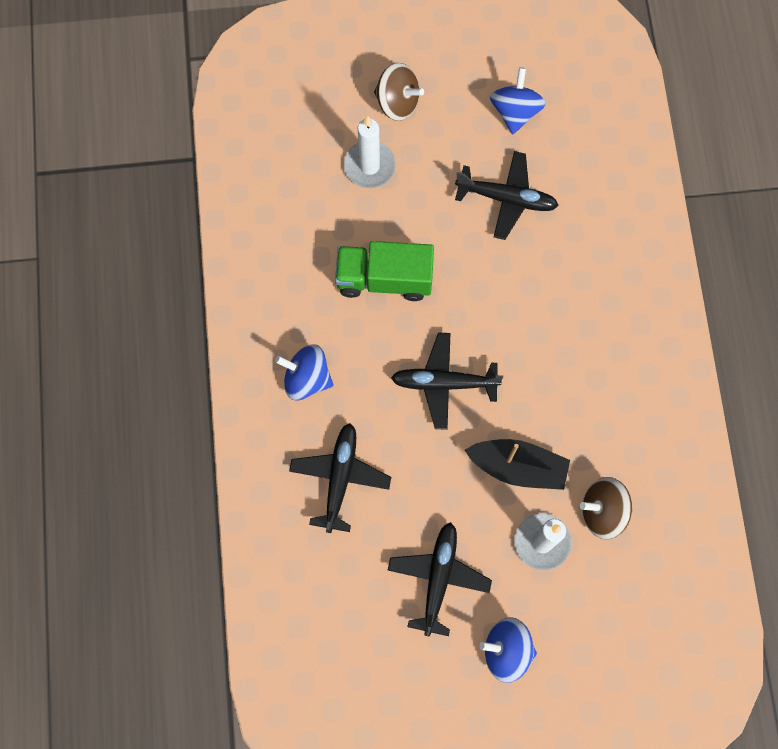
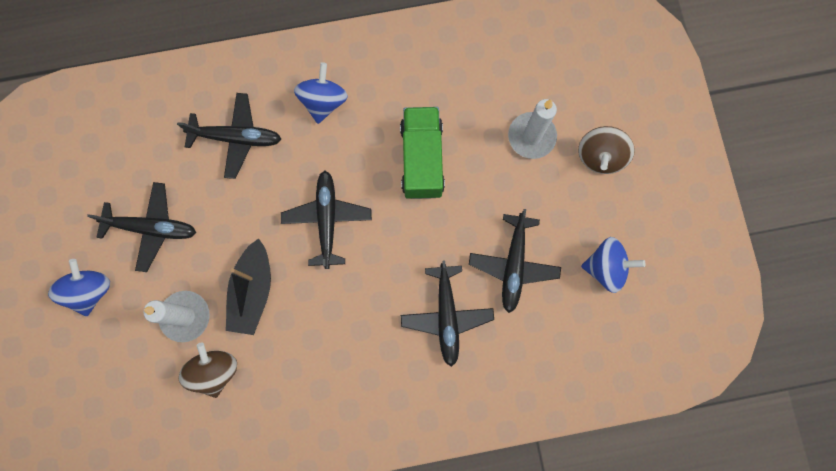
camera: 85 degrees right, 5 degrees up
none -> black plane [401,261,494,367]

